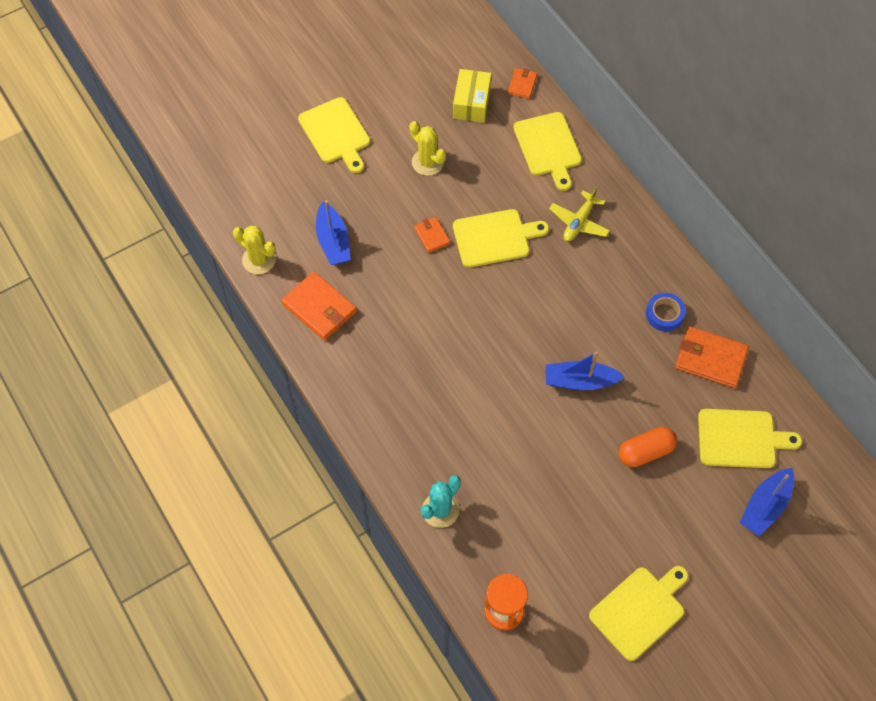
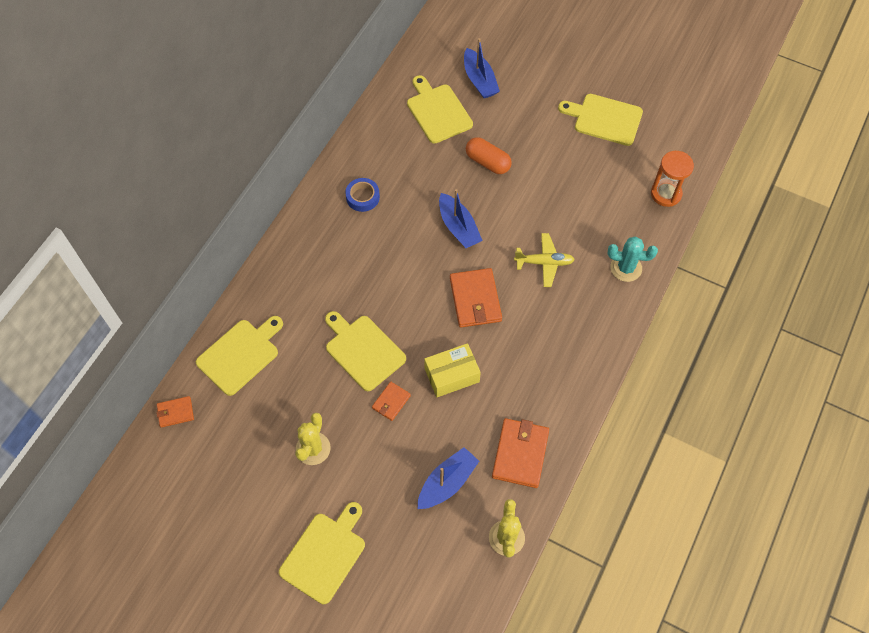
camera: 120 degrees left, 0 degrees up
yellow box [453,69,491,123] -> yellow box moved to [424,343,481,397]
yellow plane [549,186,610,242] -> yellow plane moved to [514,233,575,287]
orange wallet [675,326,749,388] -> orange wallet moved to [450,268,502,328]
blue boat [740,468,794,536] -> blue boat turned 60 degrees clockwise [464,38,500,98]

